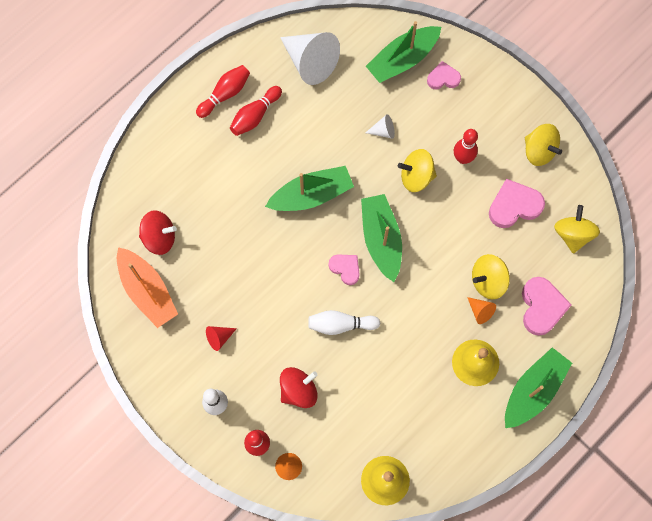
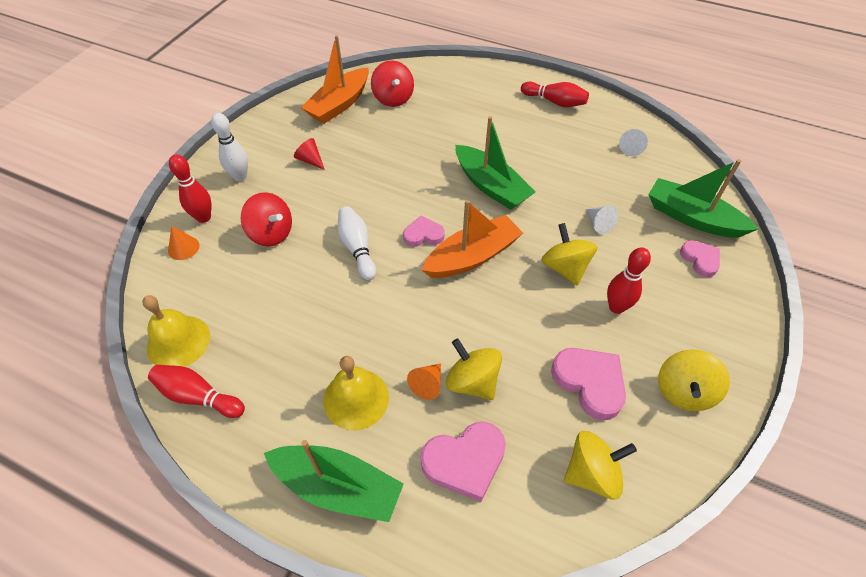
camera: 70 degrees right, 20 degrees down
red bowling pin [230,86,282,136] -> red bowling pin moved to [148,365,245,418]
white cone [280,32,340,85] -> white cone [619,129,648,156], size x0.45
pink heart [328,254,360,285] -> pink heart turned 120 degrees counterclockwise [403,215,445,247]
green boat [361,194,402,282] -> orange boat [422,200,523,278]

